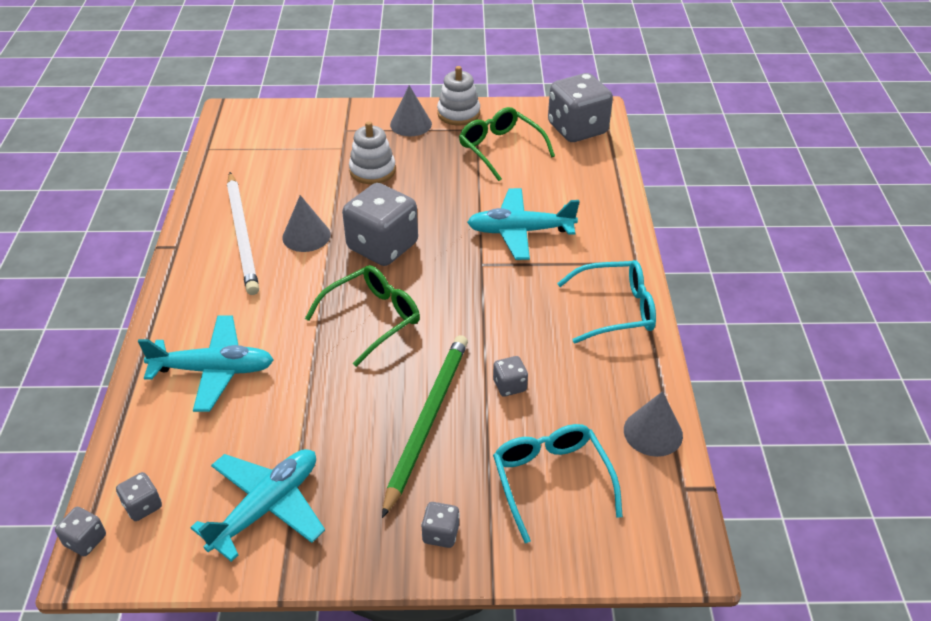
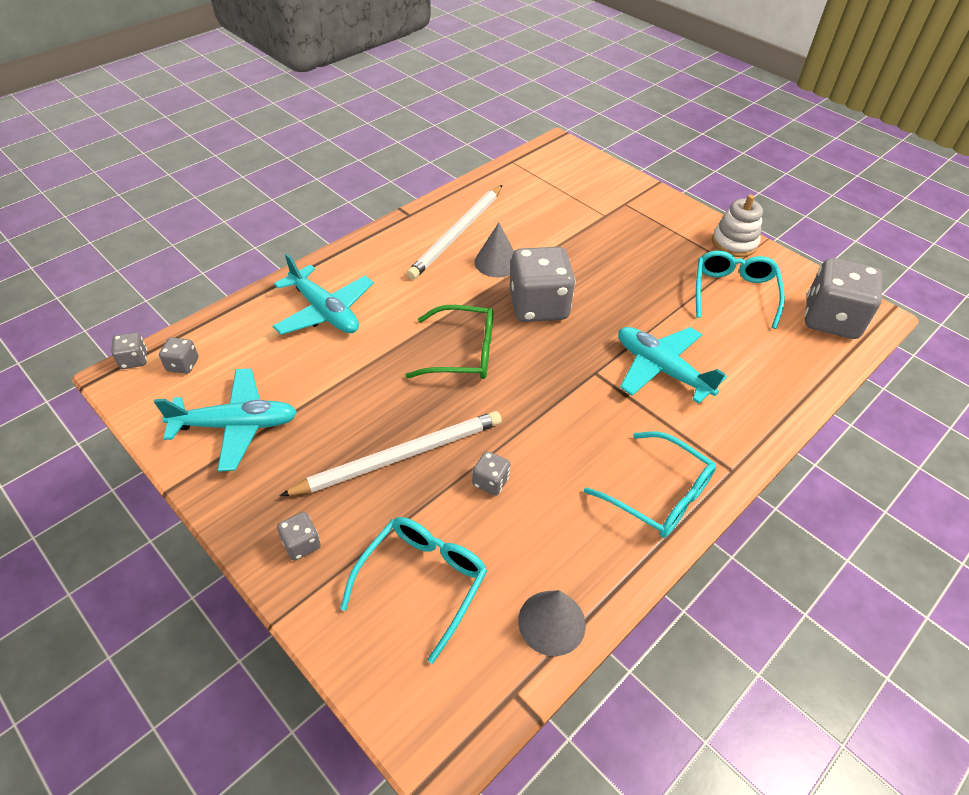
camera: 45 degrees right, 5 degrees up
white stacking toy [349,121,396,184] -> none
green pencil [382,335,468,518] -> white pencil [280,411,502,496]
grey cone [390,85,432,136] -> none
green glasses [459,107,555,181] -> turquoise glasses [696,251,785,329]

